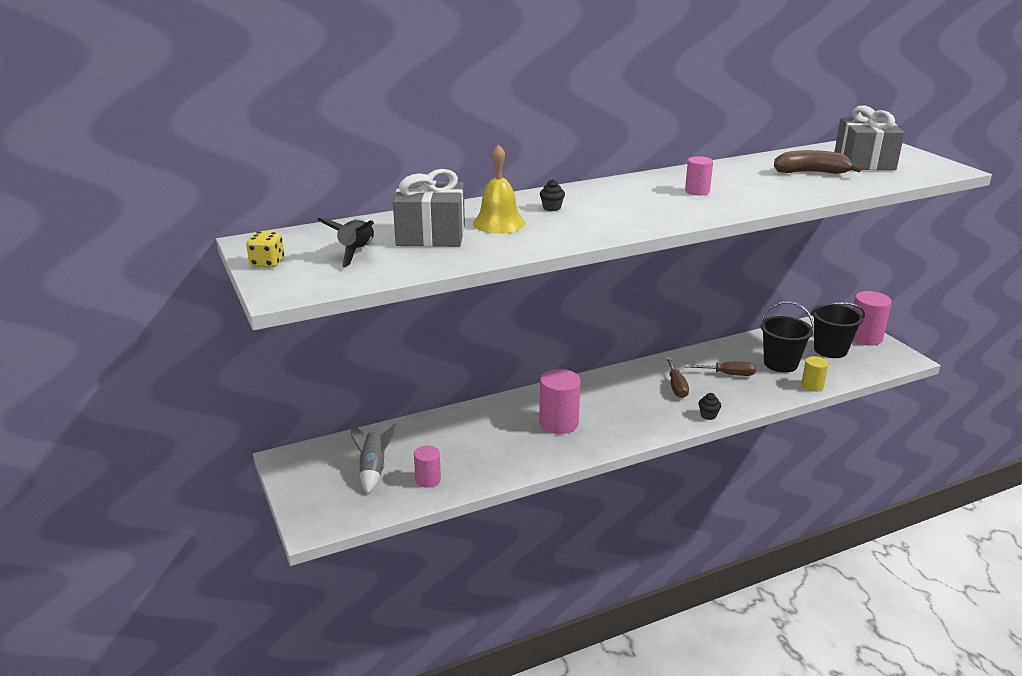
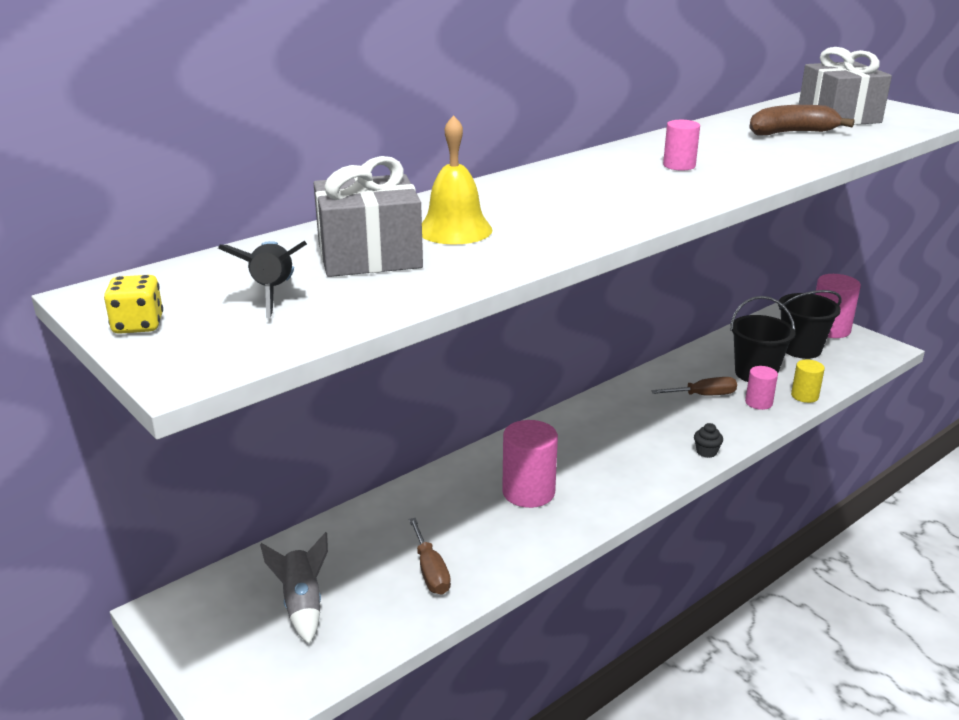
camera: 15 degrees left, 0 degrees up
pink cylinder [414,446,441,488] -> pink cylinder moved to [745,366,778,410]
black cupcake [540,179,565,211] -> none
brown screwdriver [666,357,689,398] -> brown screwdriver moved to [409,518,451,595]

